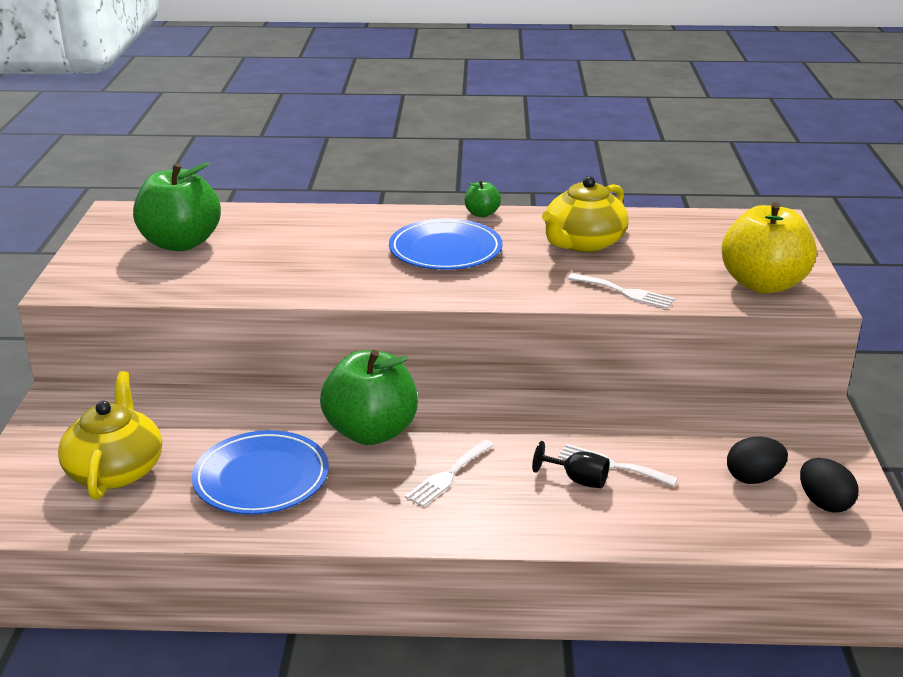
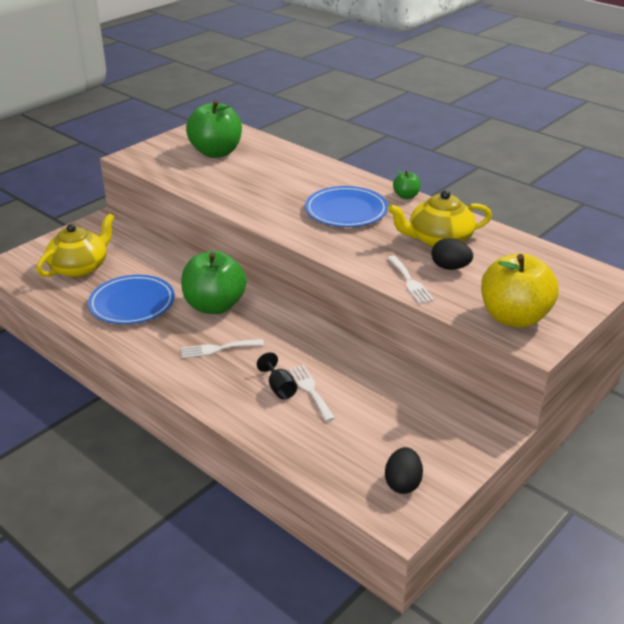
camera: 40 degrees right, 5 degrees up
black egg [727,436,788,484] -> black egg moved to [431,238,473,270]

